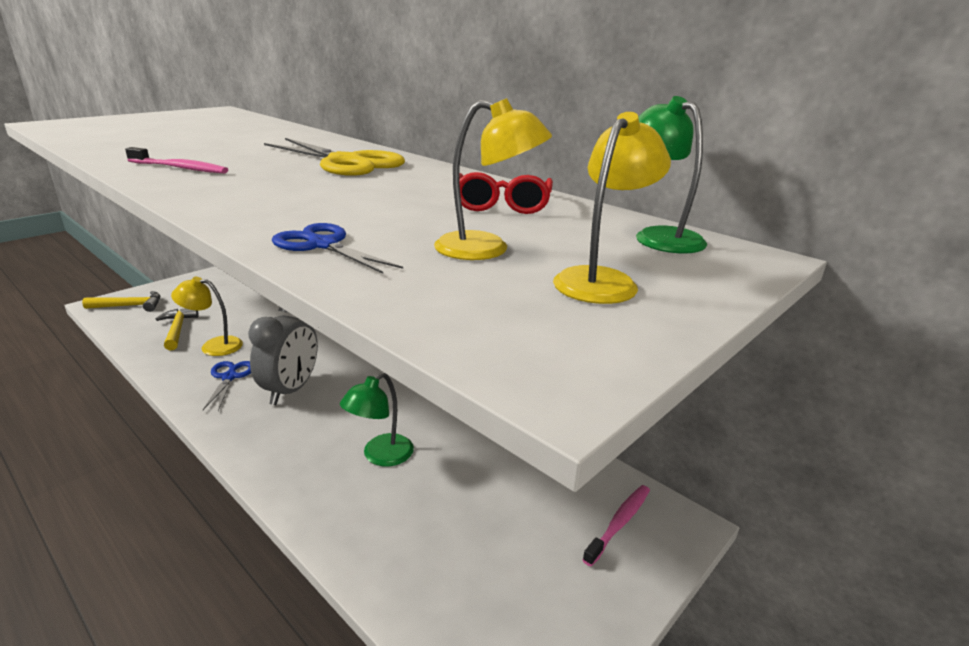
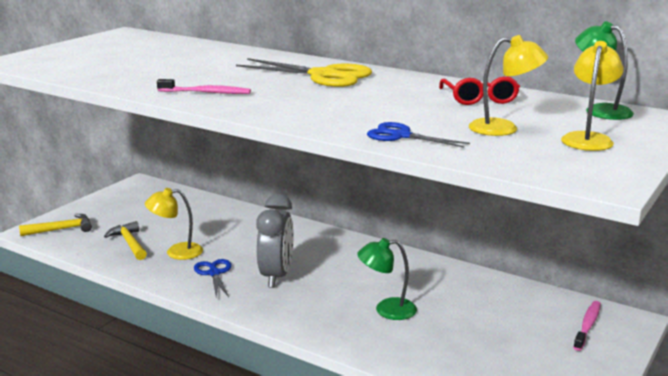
camera: 10 degrees left, 5 degrees down
green lamp [340,373,414,467] -> green lamp turned 60 degrees clockwise [357,238,417,320]

